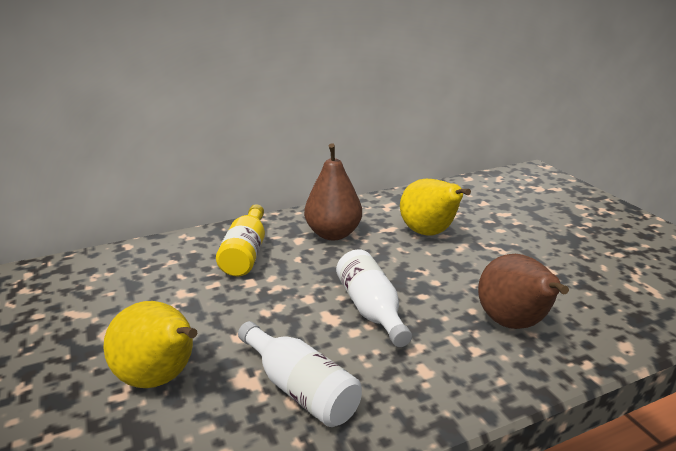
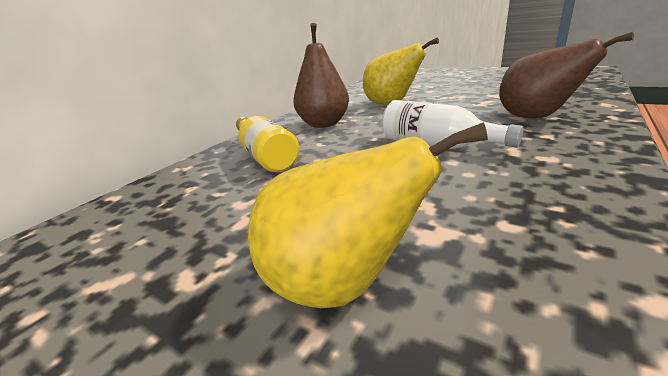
camera: 30 degrees left, 0 degrees up
white bottle [238,321,362,427] -> none

